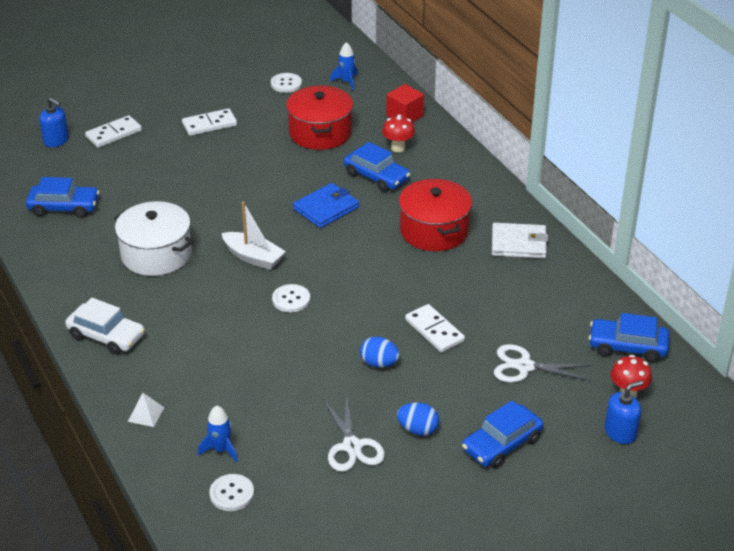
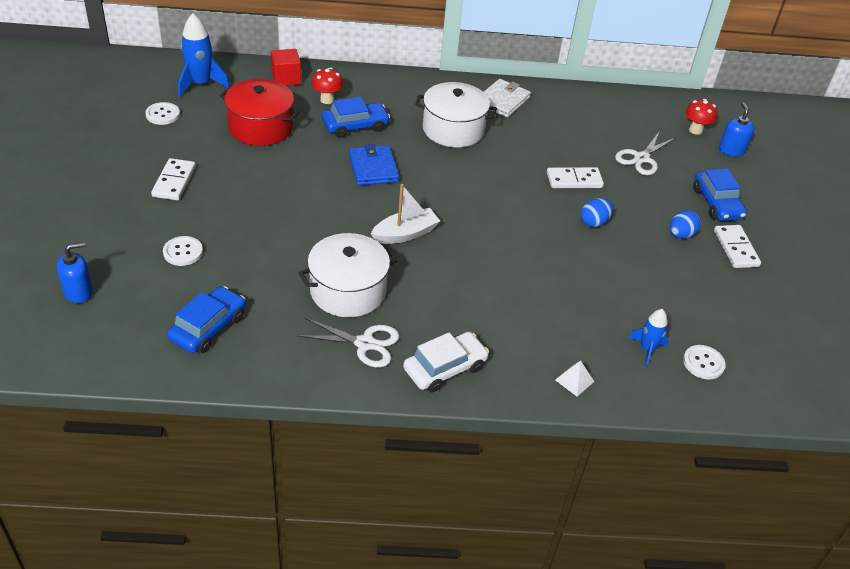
camera: 65 degrees left, 5 degrees up
white domino [85,115,142,148] -> white domino moved to [714,225,761,268]
white button [272,284,310,312] -> white button moved to [163,236,203,266]
white scissors [323,395,385,472] -> white scissors moved to [296,317,399,367]
blue rocket [330,42,358,91] -> blue rocket [178,13,230,97], size x1.68
red pot [399,179,472,251] -> white pot [415,82,497,147]
blue car [589,313,669,362] -> none

